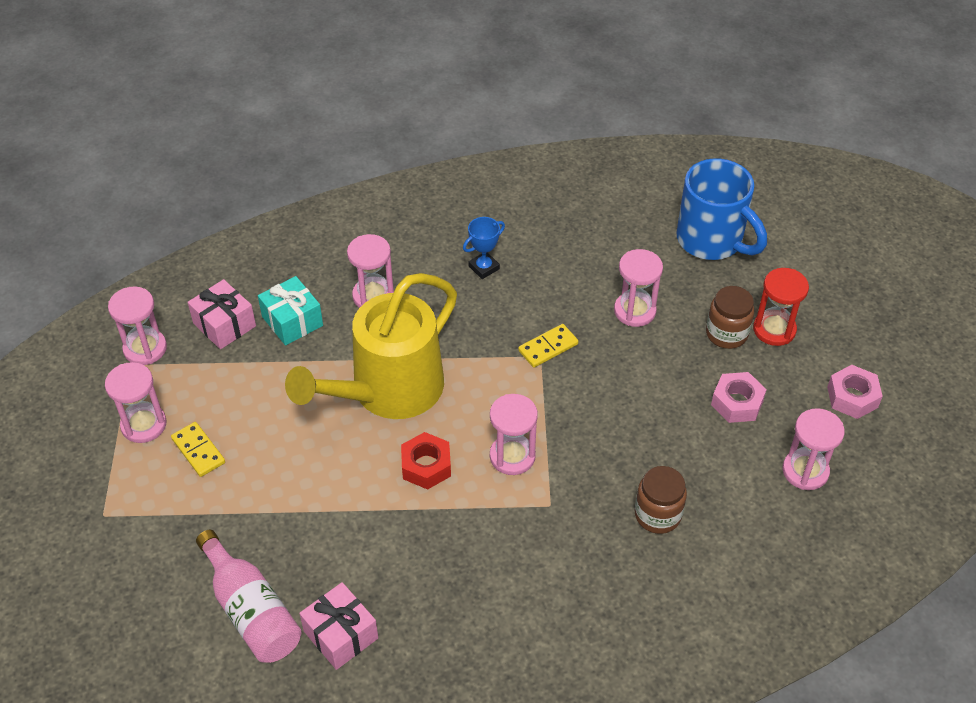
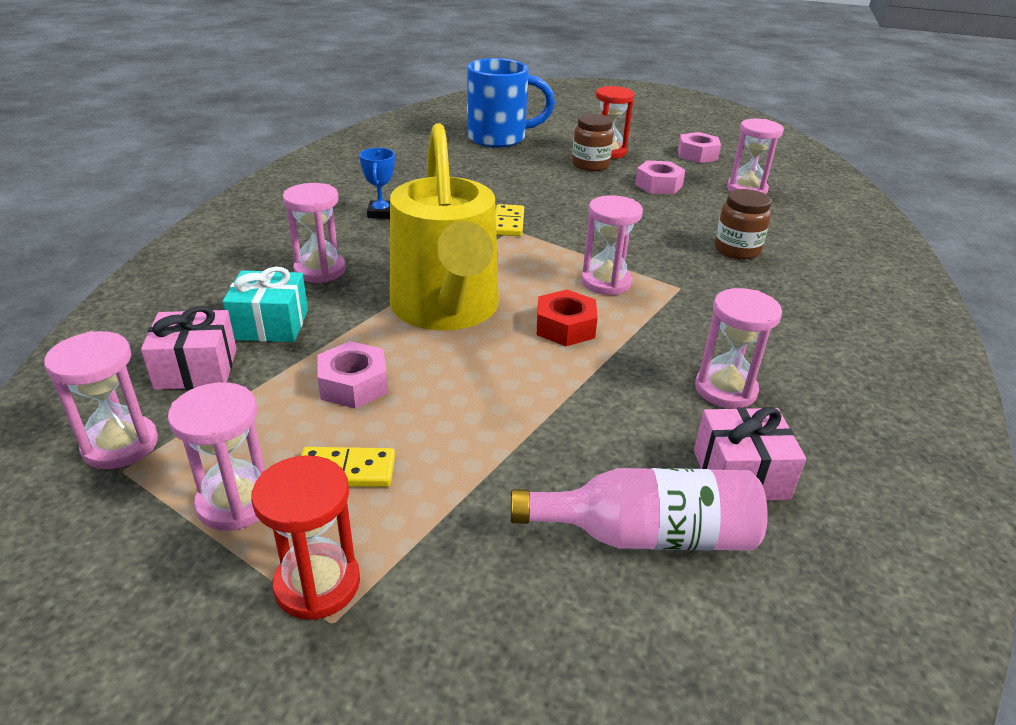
camera: 55 degrees left, 15 degrees down
pink hourglass [614,249,663,327] -> pink hourglass moved to [695,288,782,409]
none -> red hourglass [251,455,360,620]
none -> pink nut [317,341,388,409]

